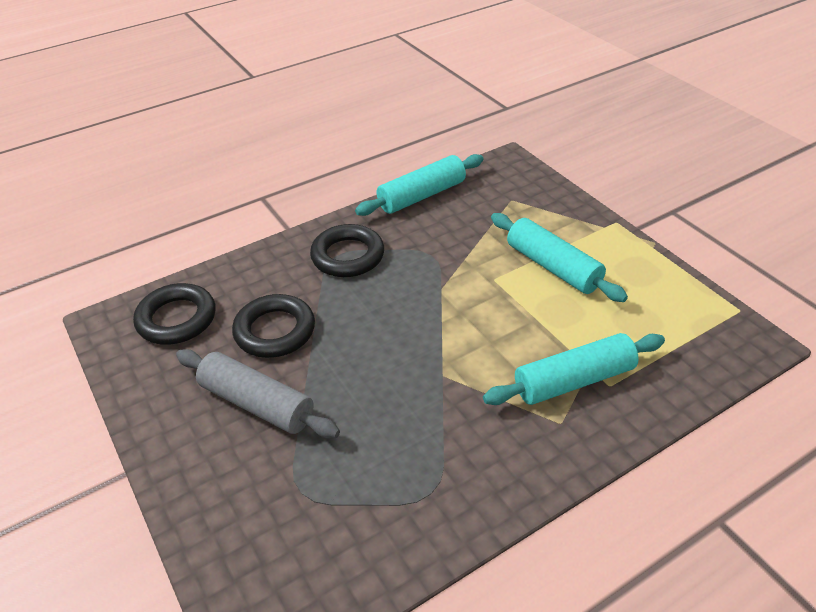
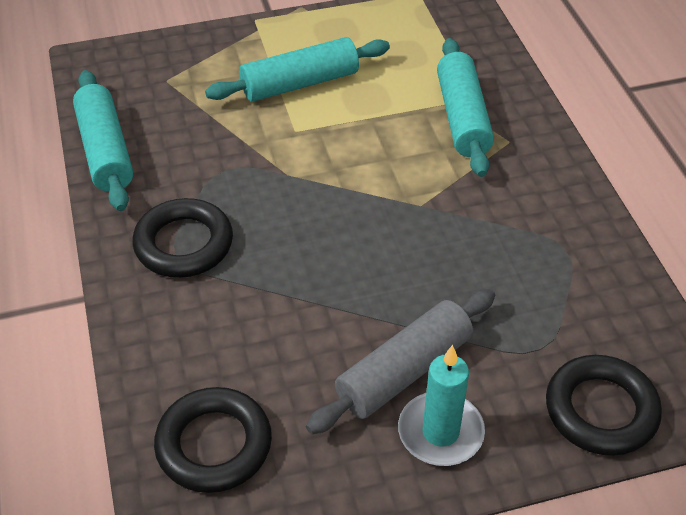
camera: 75 degrees left, 5 degrees up
black ring [232,294,315,358] -> black ring moved to [546,355,662,456]
none -> turquoise candle [398,345,485,466]

